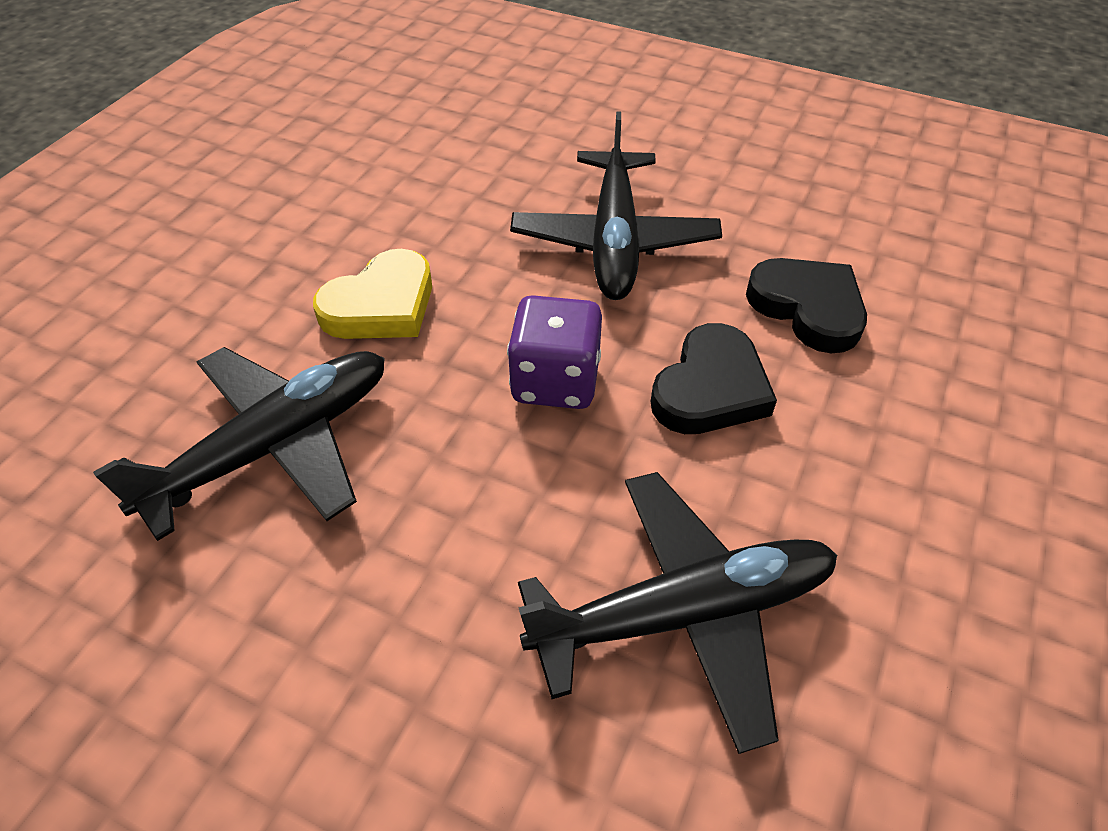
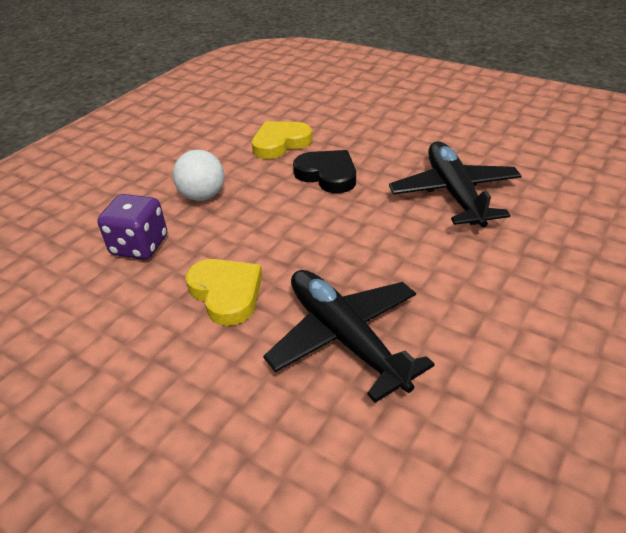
camera: 80 degrees left, 10 degrees down
purple dice [507,295,602,409] -> purple dice moved to [97,194,167,259]
black plane [510,112,722,300] -> white ball [173,149,224,201]
black heart [746,258,867,353] -> yellow heart [252,121,312,159]

